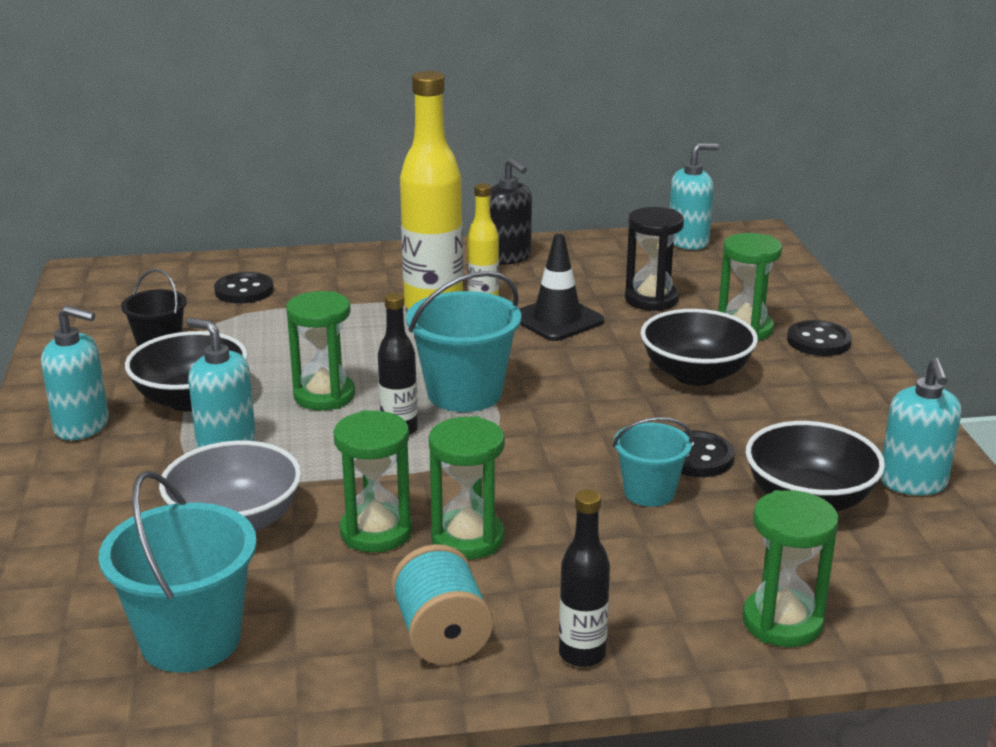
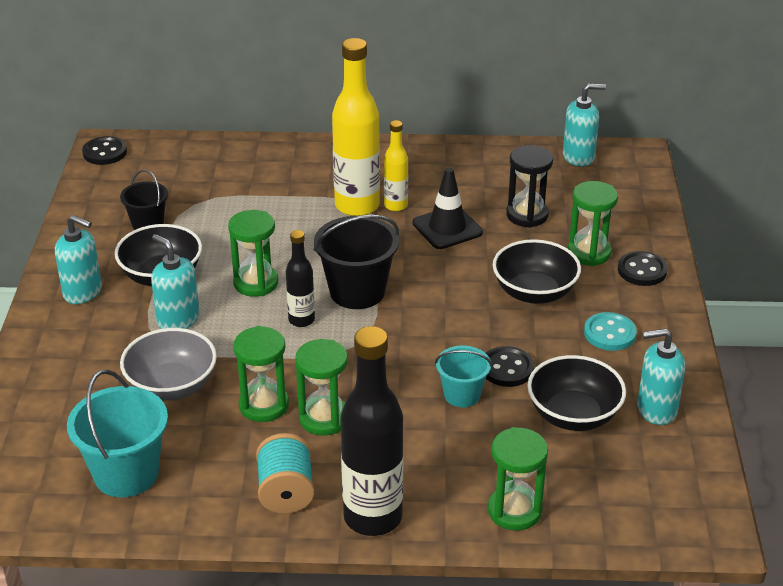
camera: 10 degrees right, 10 degrees up
black button [214,272,274,304] -> black button moved to [82,136,127,165]
turquoise bucket [406,271,521,412] -> black bucket [313,215,399,309]
black soap dispenser [490,158,532,265] -> none
black bottle [559,490,610,667] -> black bottle [341,326,404,536], size x1.89
turquoise soap dispenser [880,358,961,495] -> turquoise soap dispenser turned 75 degrees clockwise [637,328,685,425]
none -> turquoise button [584,312,637,351]

